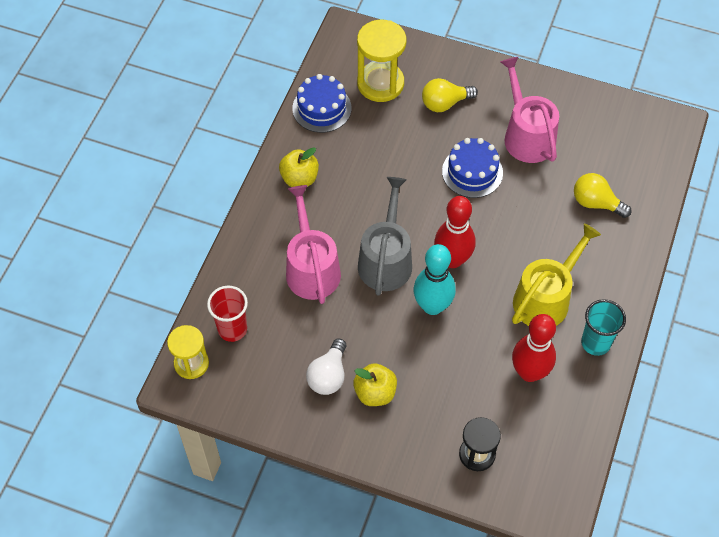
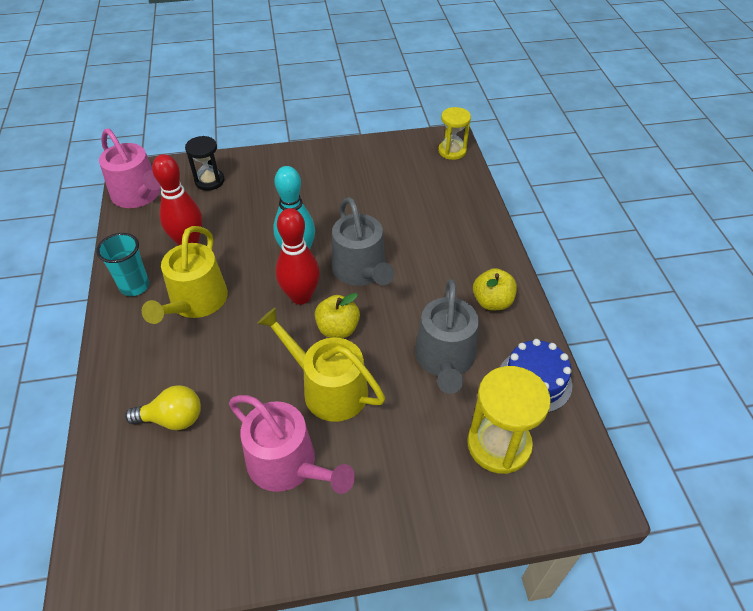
camera: 150 degrees right, 10 degrees down
red cup [207,286,248,342] -> none
pink watering can [286,185,341,304] -> pink watering can moved to [99,129,161,208]
white light bulb [306,338,346,395] -> none
yellow apple [353,363,397,406] -> yellow apple moved to [315,293,360,338]
yellow light bulb [422,78,478,112] -> none
blue cake [442,138,503,198] -> yellow watering can [257,308,385,422]
none -> grey watering can [415,279,479,394]

